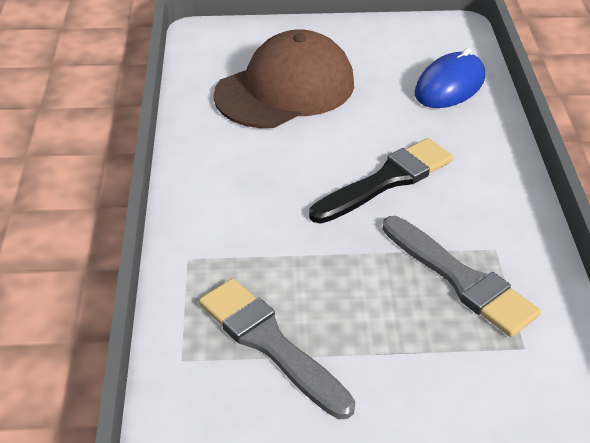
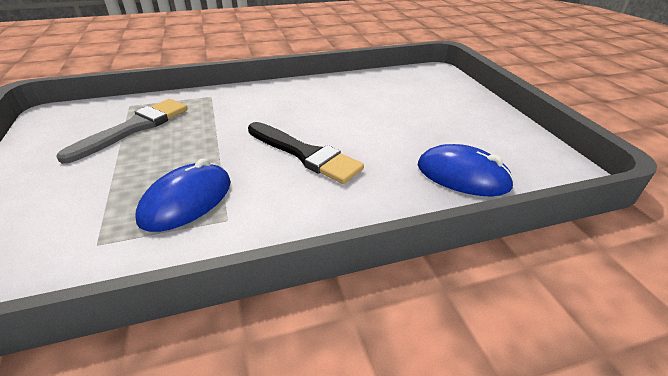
camera: 75 degrees right, 5 degrees down
brown cap [213,29,354,128] -> none
grey brush [382,216,541,337] -> blue mouse [135,158,231,232]

